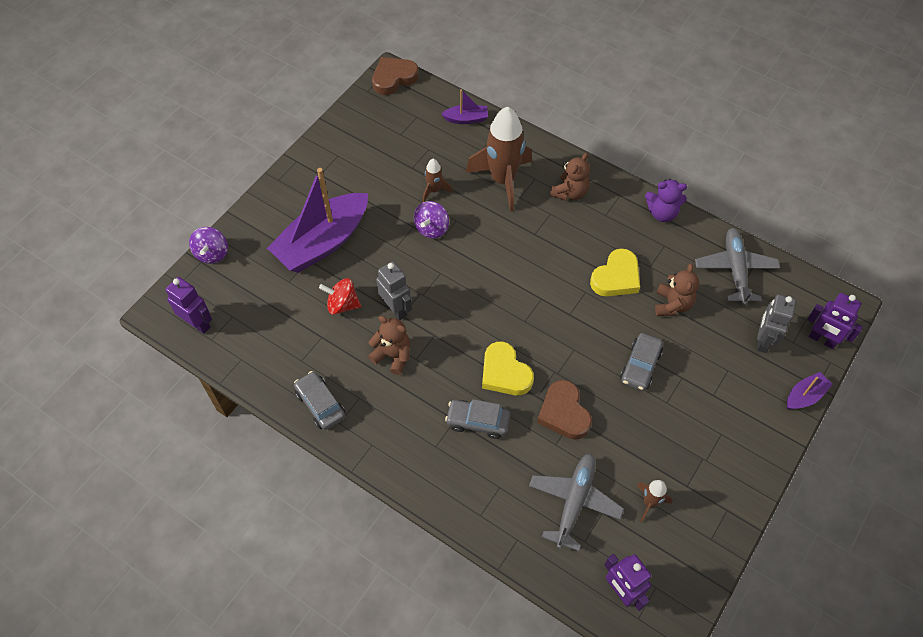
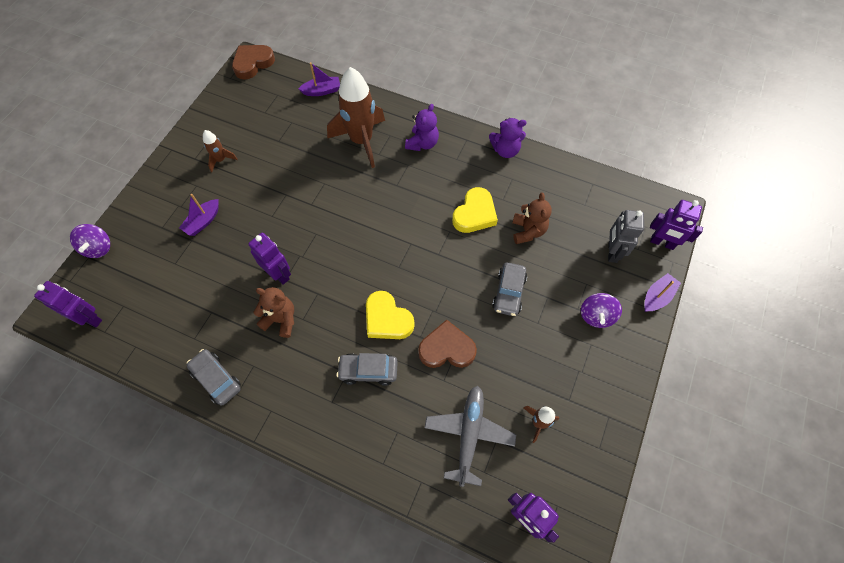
camera: 10 degrees left, 5 degrees up
purple boat [267,168,368,273] -> purple boat [179,194,219,236], size x0.44
red spinning top [319,278,361,315] -> none
grey robot [376,261,412,320] -> purple robot [248,233,291,285]
purple spinning top [414,201,449,239] -> purple spinning top moved to [581,293,622,328]
brown rocket [423,159,452,202] -> brown rocket moved to [203,130,238,172]
brown heart [537,380,592,440] -> brown heart turned 120 degrees clockwise [418,320,477,368]
brown teddy bear [550,152,590,200] -> purple teddy bear [405,104,439,151]
grey plane [695,228,780,305] -> none

